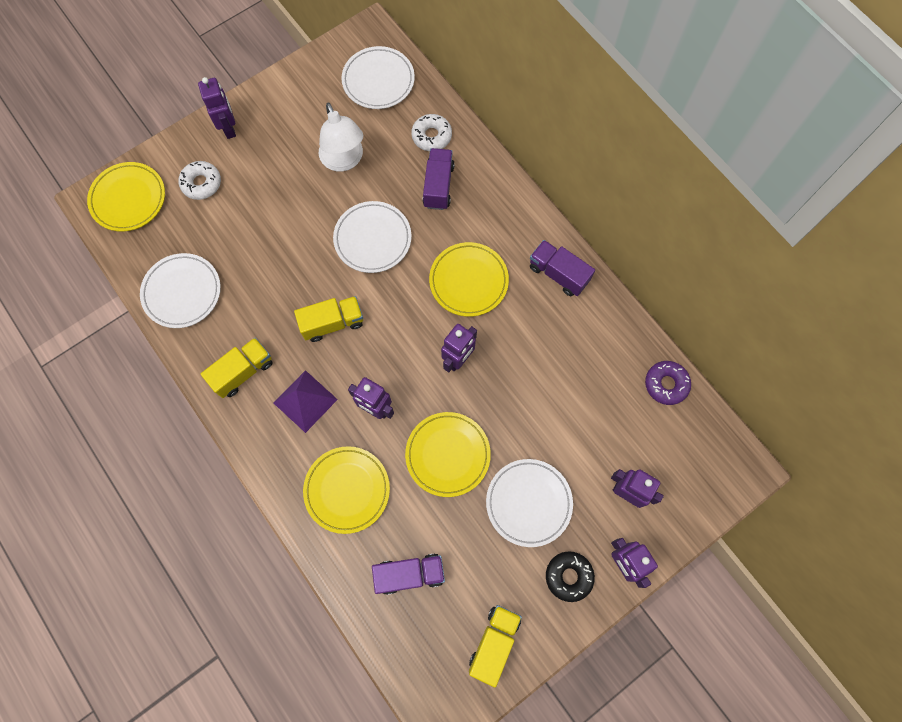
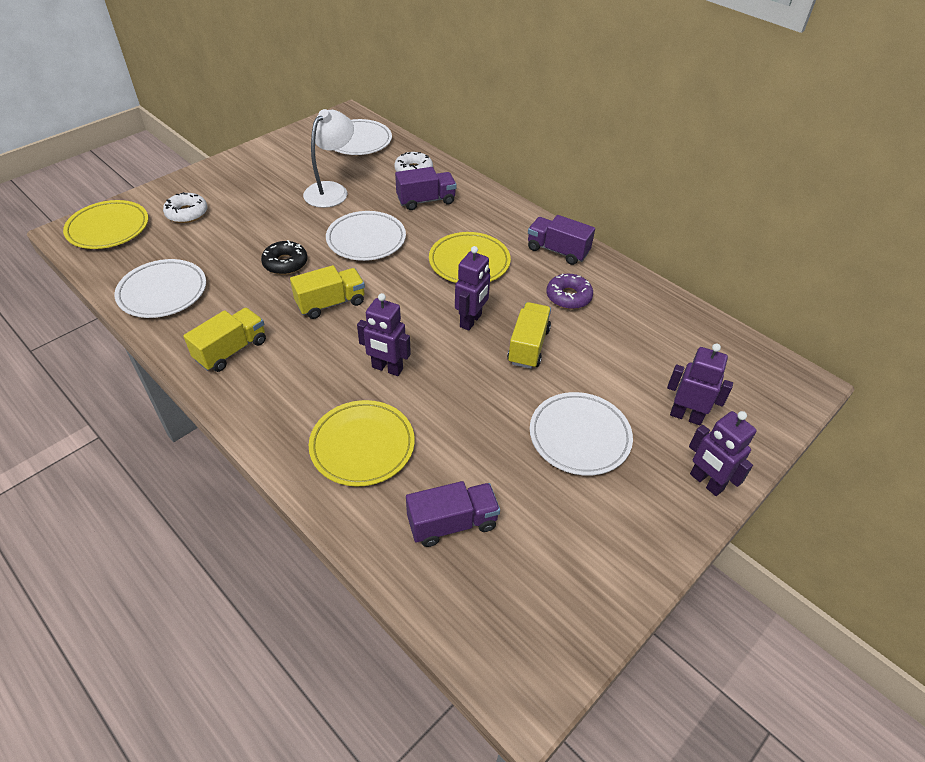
camera: 10 degrees left, 25 degrees down
purple robot [198,77,236,139] -> none
purple pyramid [274,370,338,433] -> none
white lamp [319,103,363,171] -> white lamp turned 120 degrees counterclockwise [303,109,354,208]
yellow plate [405,412,491,497] -> none
purple truck [423,148,455,210] -> purple truck turned 75 degrees clockwise [395,167,457,210]
yellow truck [469,605,522,688] -> yellow truck moved to [507,302,551,369]
black donut [546,551,595,602] -> black donut moved to [261,240,308,275]
purple donut [645,361,691,405] -> purple donut moved to [547,274,593,309]

